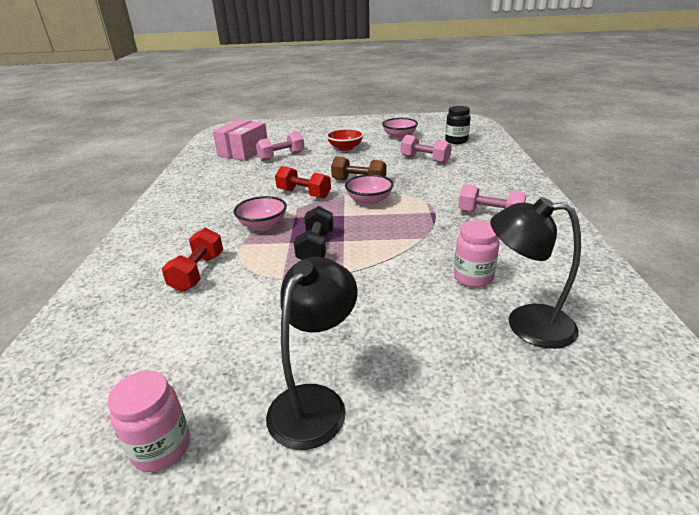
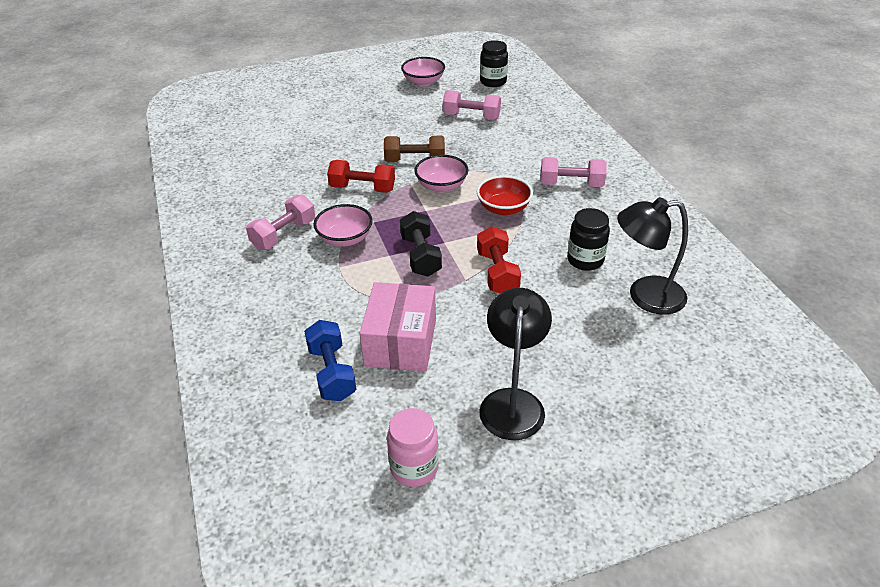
camera: 20 degrees left, 10 degrees up
red dumbbell [162,228,223,292] -> red dumbbell moved to [477,226,521,293]
pink box [213,120,267,161] -> pink box moved to [360,282,436,372]
pink dumbbell [256,132,305,161] -> pink dumbbell moved to [246,194,315,250]
red bowl [326,128,364,151] -> red bowl moved to [477,175,533,215]
pink jar [454,220,500,288] -> black jar [567,208,610,271]
none -> blue dumbbell [304,320,356,401]

